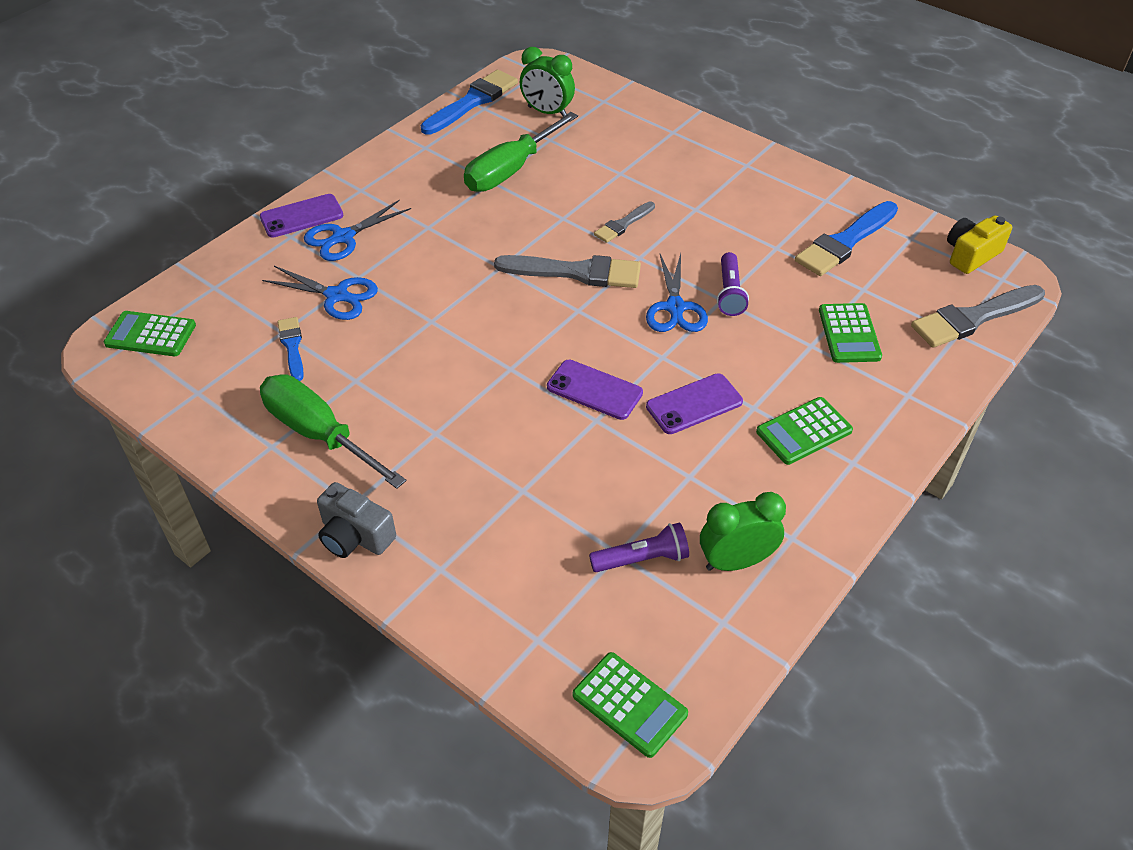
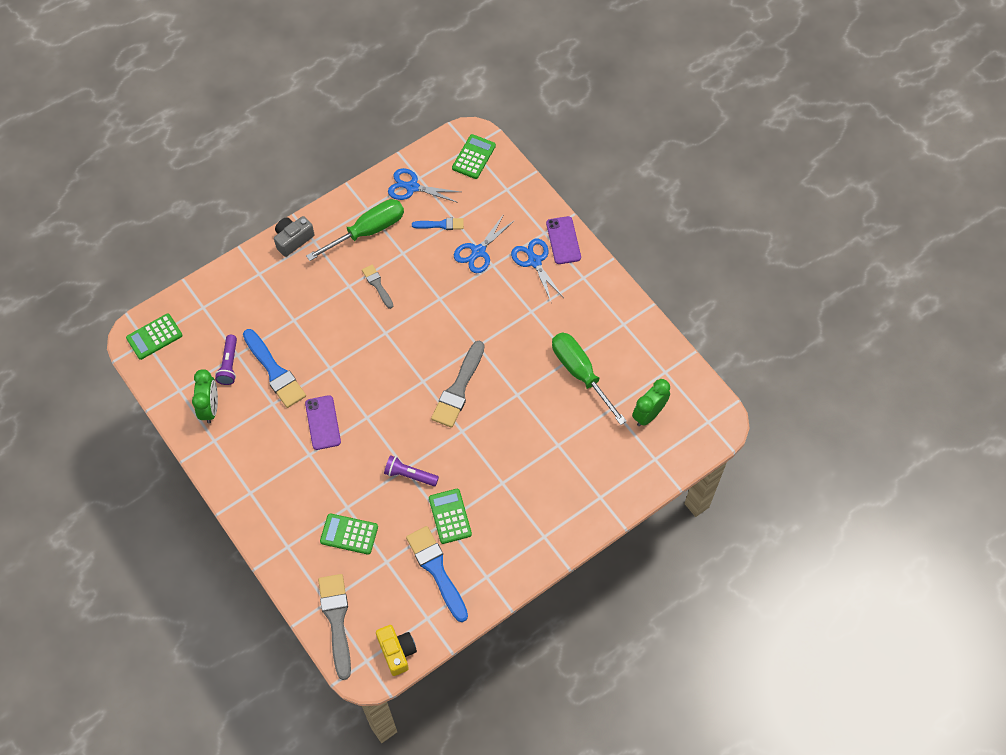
camera: 105 degrees right, 15 degrees up
blue brush [421,70,518,135] -> blue brush moved to [243,329,306,408]
purple phone [547,360,643,420] -> none
grey brush [594,201,655,243] -> grey brush moved to [362,265,393,309]
blue scissors [646,253,708,332] -> blue scissors moved to [388,168,461,203]
green calculator [756,397,853,465] -> green calculator moved to [429,489,472,544]

